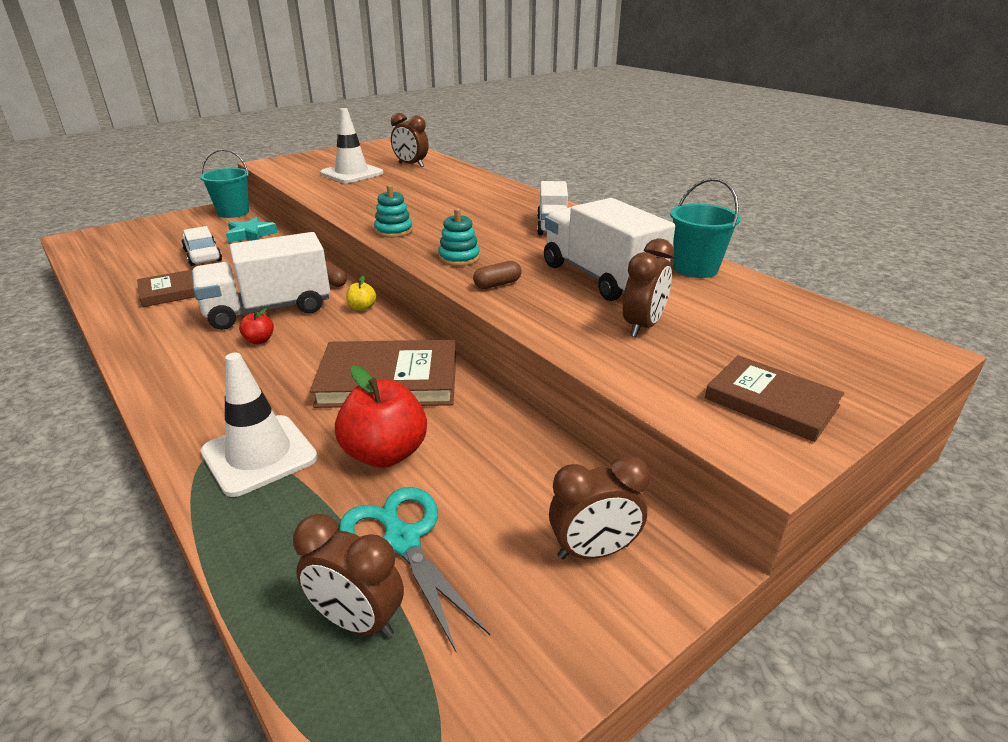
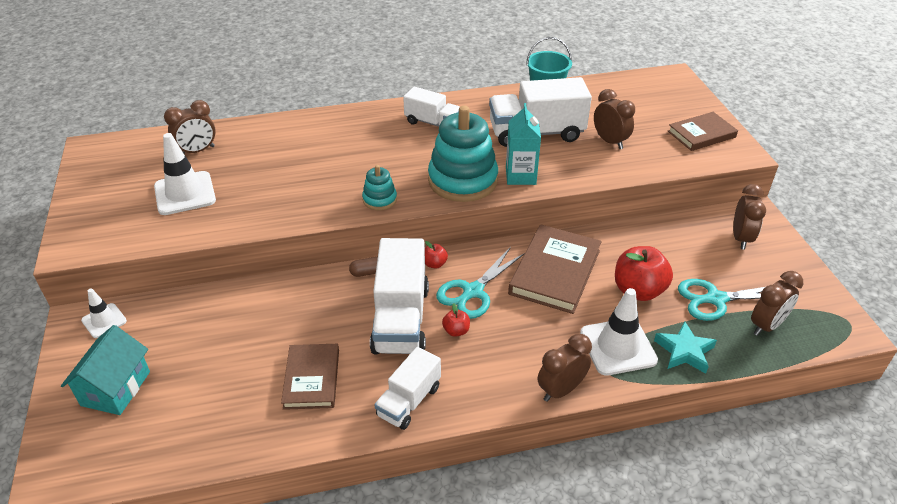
camera: 65 degrees left, 10 degrees up
white car [182,226,222,266] -> none
turquoise bucket [200,149,249,218] -> white traffic cone [81,288,127,338]
turquoise star [226,217,278,243] -> turquoise star moved to [654,321,717,374]
yellow apple [346,276,376,311] -> red apple [425,241,448,269]
turquoise stacking toy [438,208,480,266] -> turquoise stacking toy [428,105,498,202], size x2.08
brown capsule [473,261,522,289] -> turquoise carton [506,103,541,185]
none -> turquoise house [61,325,150,415]
none -> white truck [374,347,441,430]
none -> turquoise scissors [436,247,525,319]
none -> brown clock [538,334,592,402]

